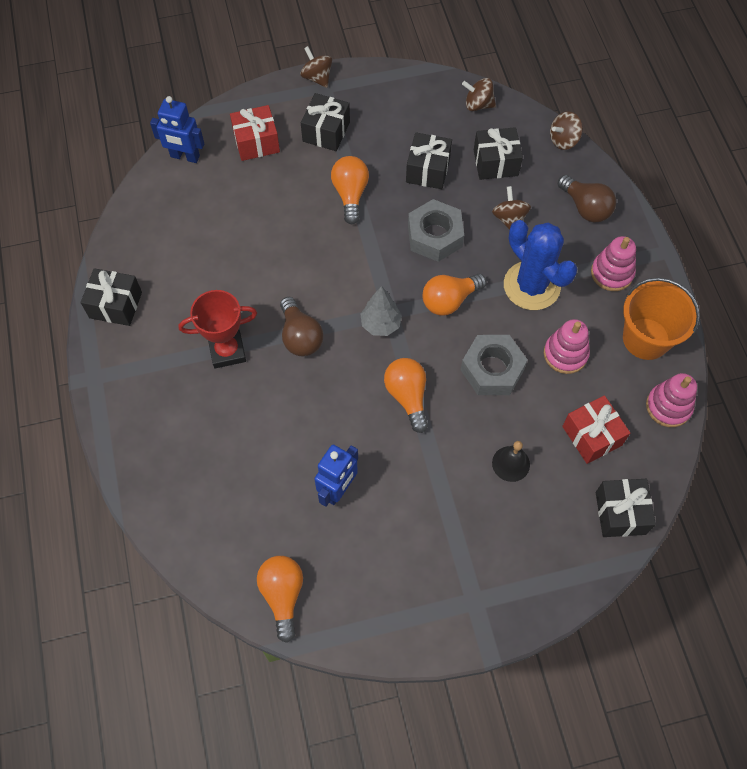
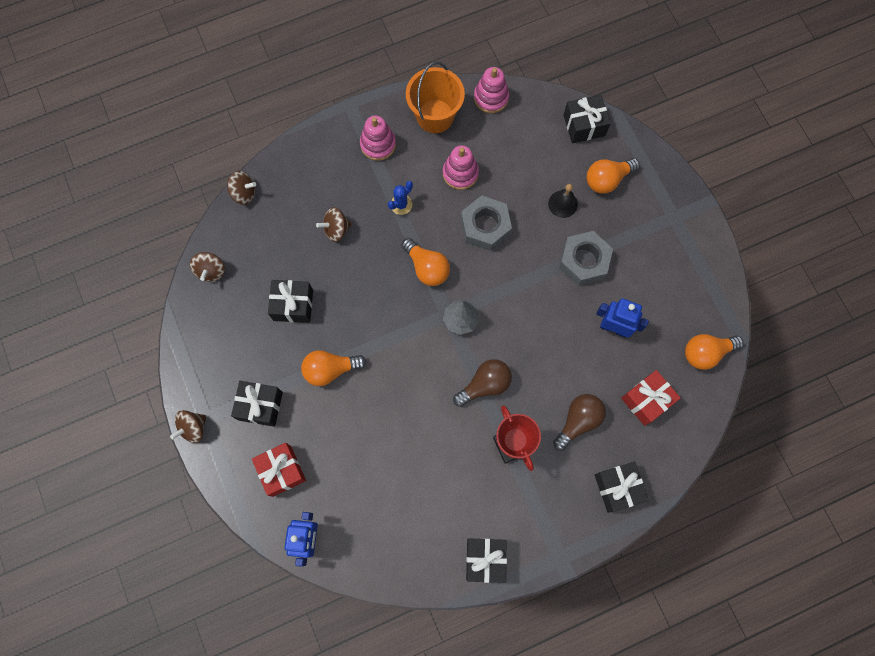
camera: 100 degrees left, 10 degrees up
orange light bulb [384,358,428,433] -> orange light bulb moved to [587,158,640,194]
grey nut [408,199,464,262] -> grey nut moved to [559,231,613,286]
black gift [474,127,523,180] -> black gift moved to [595,462,649,513]
blue cactus [504,220,578,310] -> blue cactus [388,181,413,215], size x0.45
brown spinning top [550,111,583,150] -> brown spinning top turned 45 degrees counterclockwise [227,171,256,205]
brown light bulb [558,175,616,223] -> brown light bulb moved to [553,394,606,451]
red gift [562,395,630,464] -> red gift moved to [621,370,680,426]

